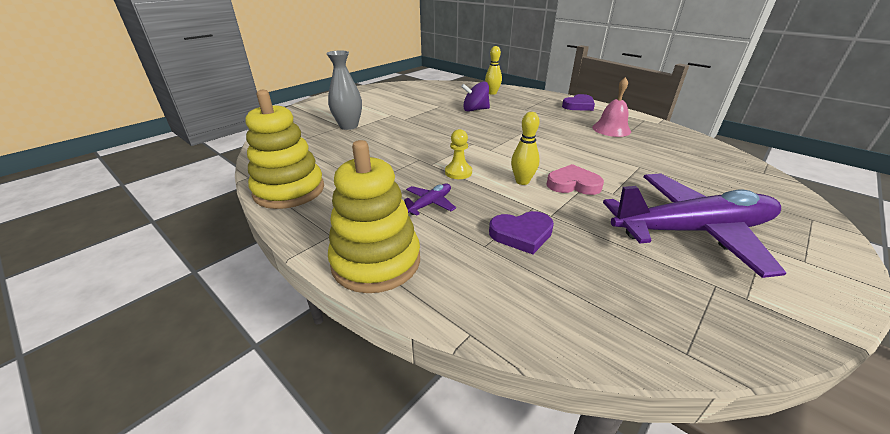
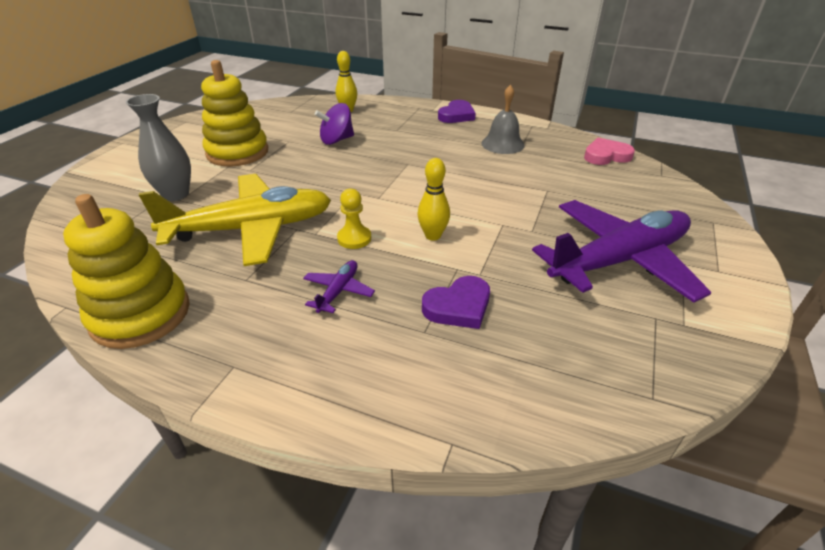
camera: 20 degrees left, 5 degrees up
yellow stacking toy [328,140,420,293] -> yellow stacking toy moved to [201,60,268,167]
pink heart [546,164,604,195] -> pink heart moved to [584,138,635,165]
pink bell [592,77,631,137] -> grey bell [481,85,525,154]
none -> yellow plane [139,174,331,266]

